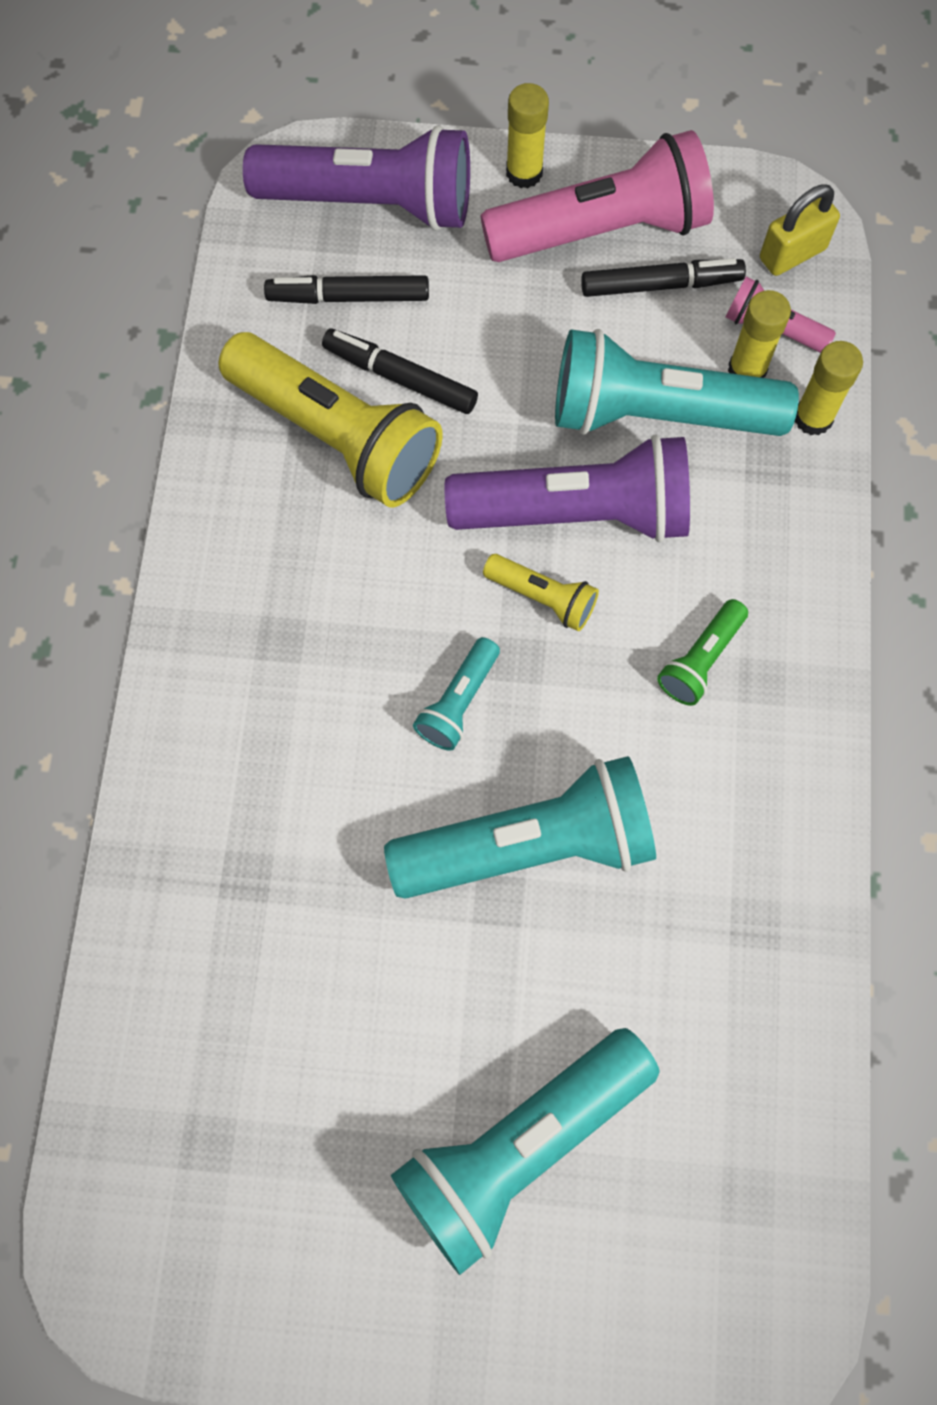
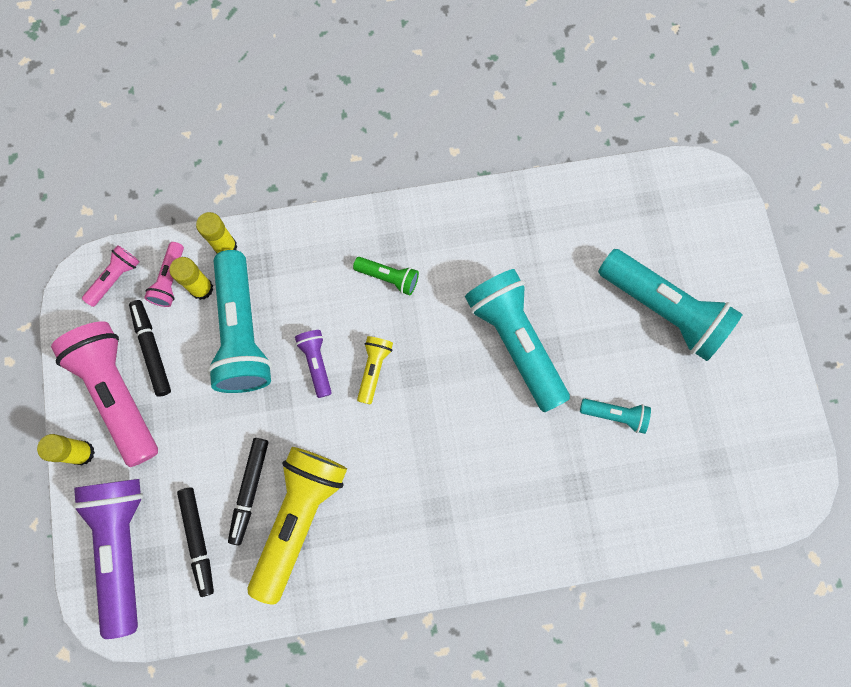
camera: 105 degrees left, 5 degrees up
turquoise flashlight [413,637,500,751] -> turquoise flashlight moved to [580,399,651,434]
purple flashlight [445,434,690,542] -> purple flashlight [295,330,332,398], size x0.47
yellow padlock [760,184,840,276] -> pink flashlight [82,245,140,307]

